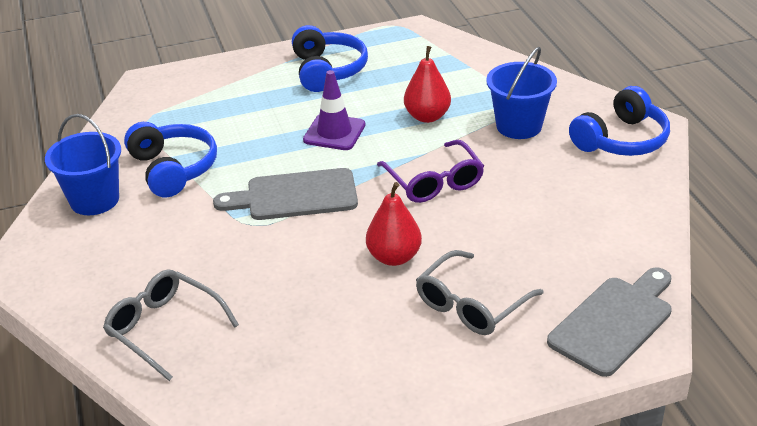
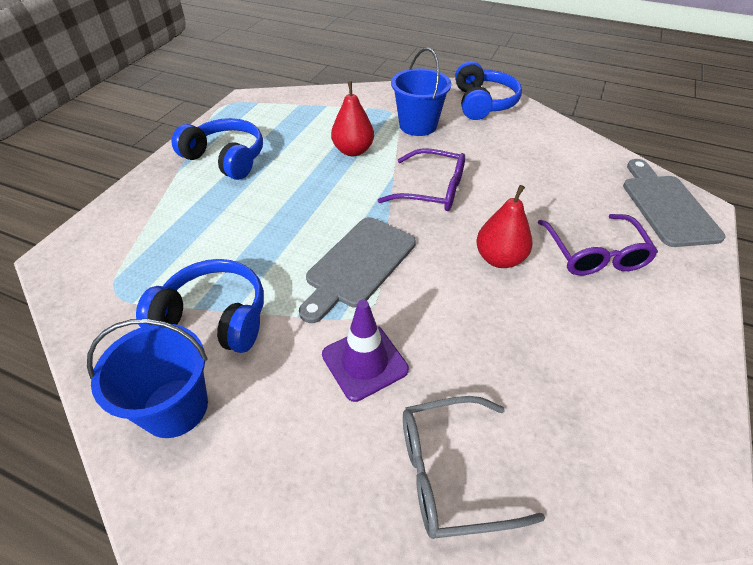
camera: 50 degrees left, 10 degrees up
purple traffic cone [303,70,365,150] -> purple traffic cone moved to [322,300,409,402]
grey glasses [416,250,544,335] -> purple glasses [538,214,658,275]

